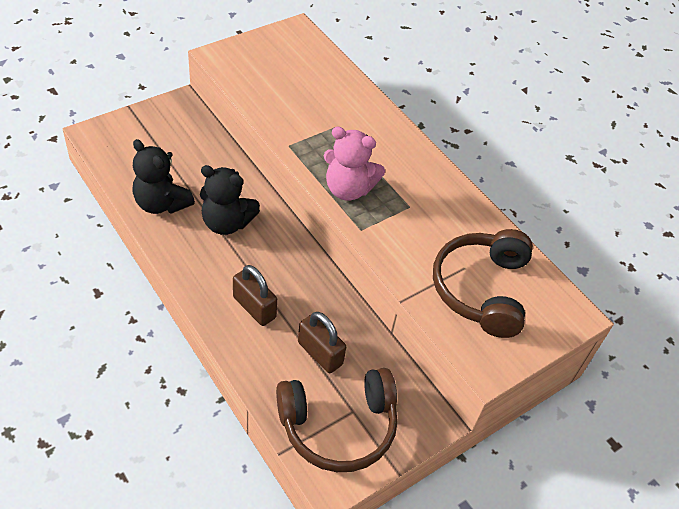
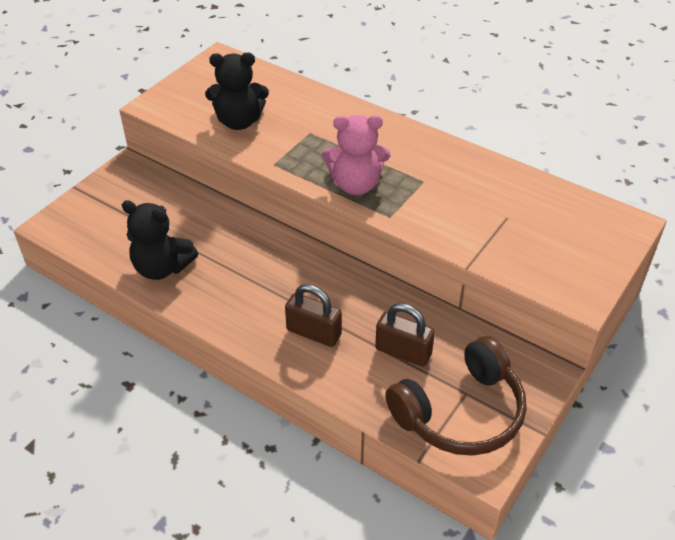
camera: 15 degrees left, 5 degrees down
black teddy bear [200,165,260,235] -> black teddy bear moved to [205,52,269,130]
brown headphones [433,229,533,338] -> none

